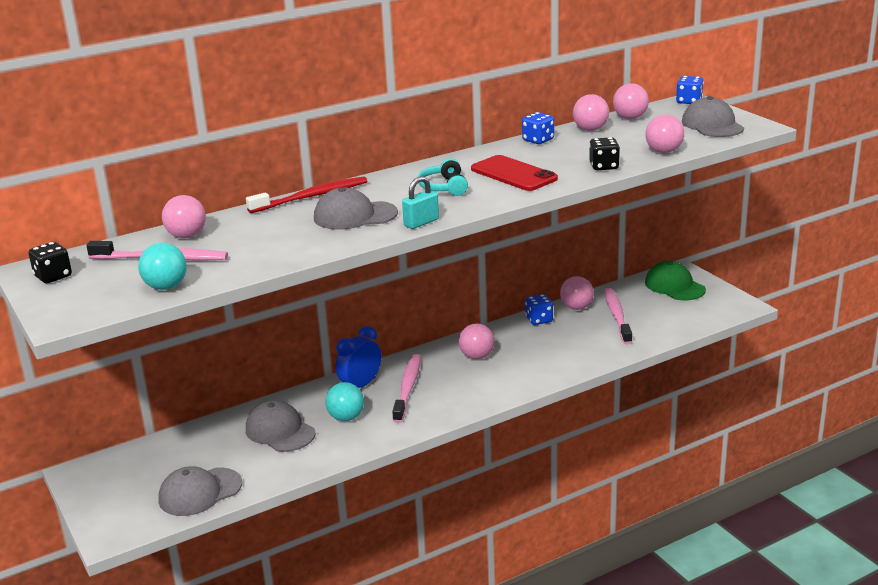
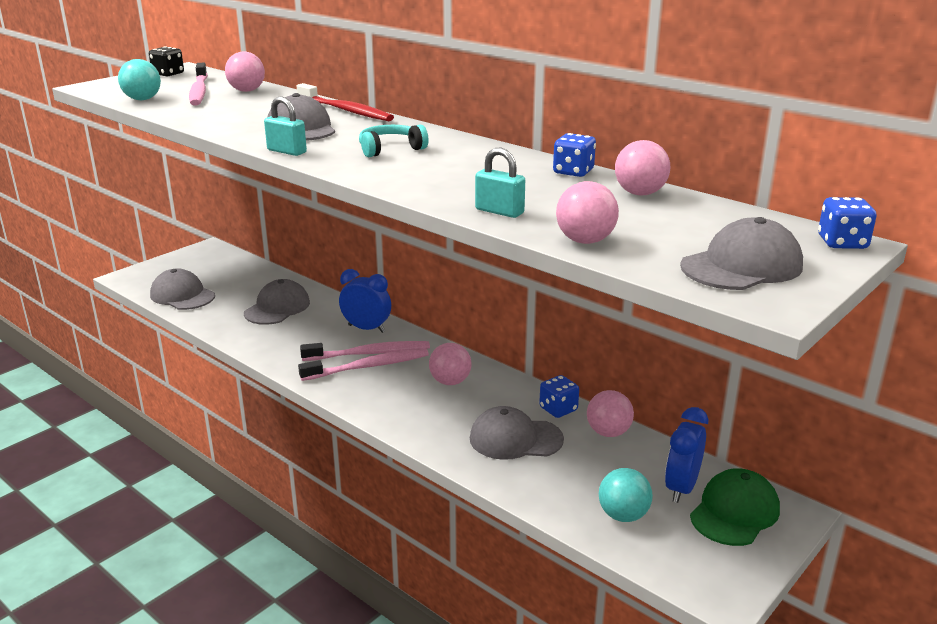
camera: 70 degrees right, 0 degrees up
turquoise ball [325,382,364,421] -> turquoise ball moved to [599,468,653,522]
red phone [471,155,558,191] -> none
black dice [589,137,620,170] -> turquoise padlock [475,148,525,218]
pink toothbrush [604,288,632,344] -> pink toothbrush moved to [298,349,429,381]
pink ball [613,83,649,119] -> none
none -> grey cap [470,406,564,460]
none -> blue clock [665,407,708,503]

